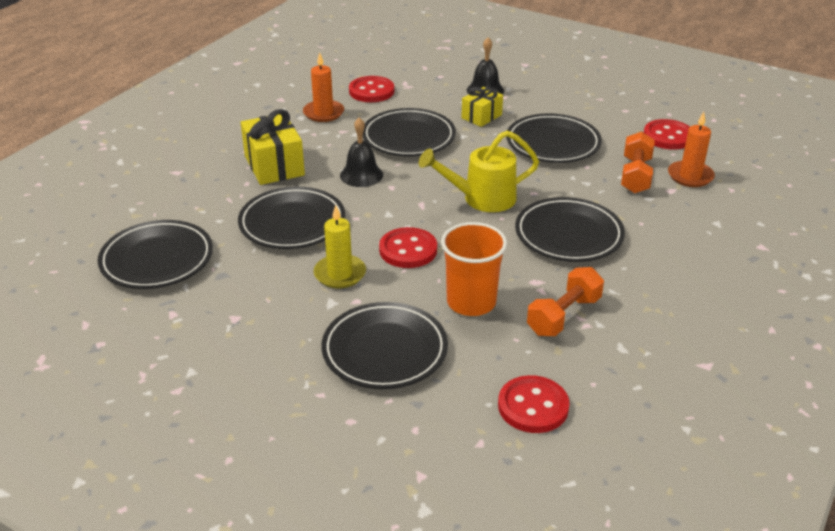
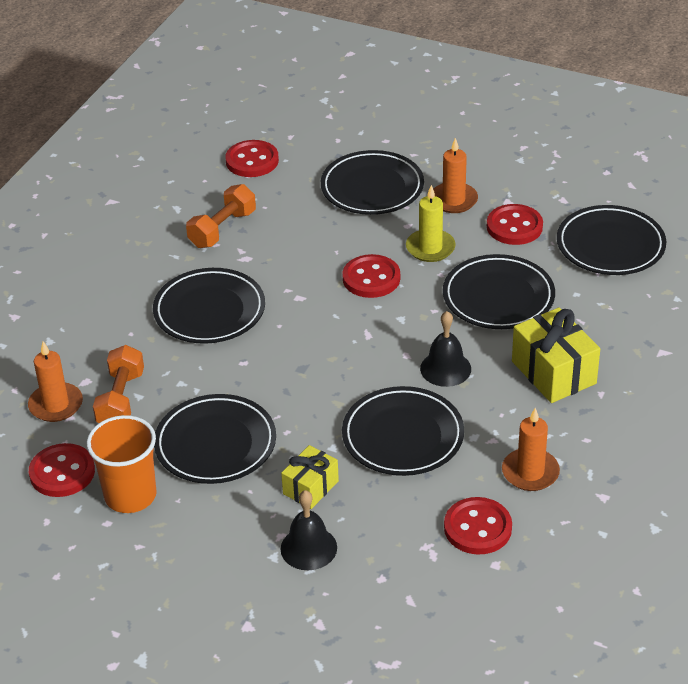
camera: 175 degrees right, 5 degrees up
yellow watering can [419,130,539,212] -> none
orange cup [441,222,507,316] -> orange cup moved to [87,415,157,513]
none -> orange candle [433,138,478,213]
none -> red button [487,204,543,245]

